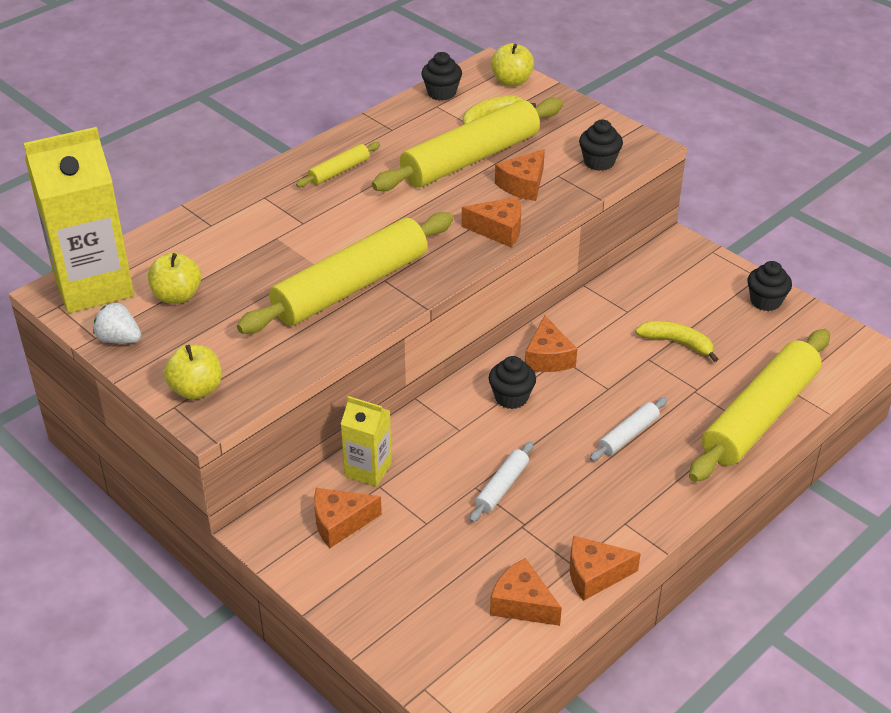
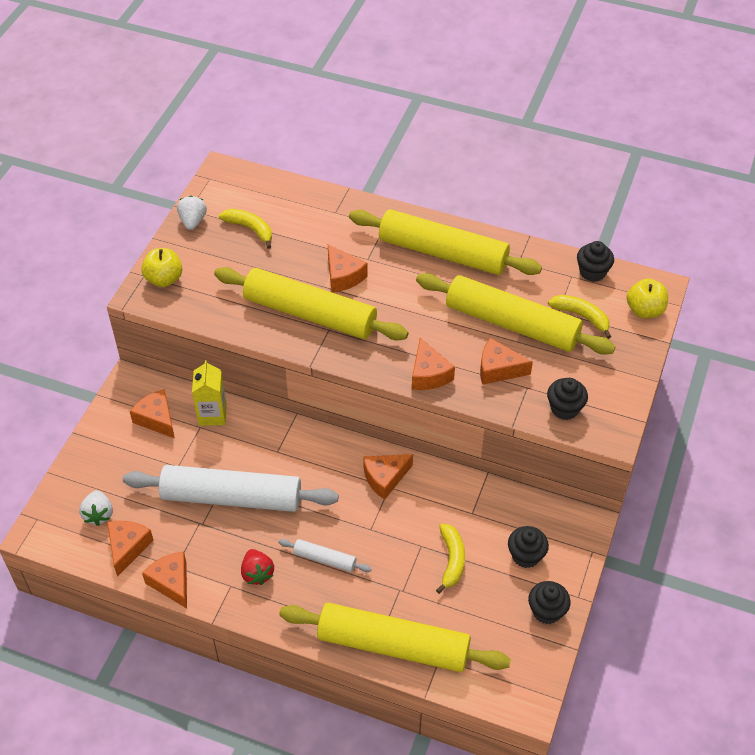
camera: 65 degrees right, 10 degrees up
yellow carton [24,127,134,313] -> none
yellow apple [148,252,201,304] -> yellow banana [219,209,272,249]
yellow rolling pin [296,142,380,187] -> yellow rolling pin [349,209,542,275], size x2.27
white rolling pin [470,441,533,522] -> white rolling pin [123,465,339,512], size x2.27
black cupcake [489,356,536,409] -> black cupcake moved to [508,526,549,568]
none -> white strawberry [79,490,113,526]
none -> red strawberry [241,549,274,585]
none -> orange cheese [328,244,368,293]

